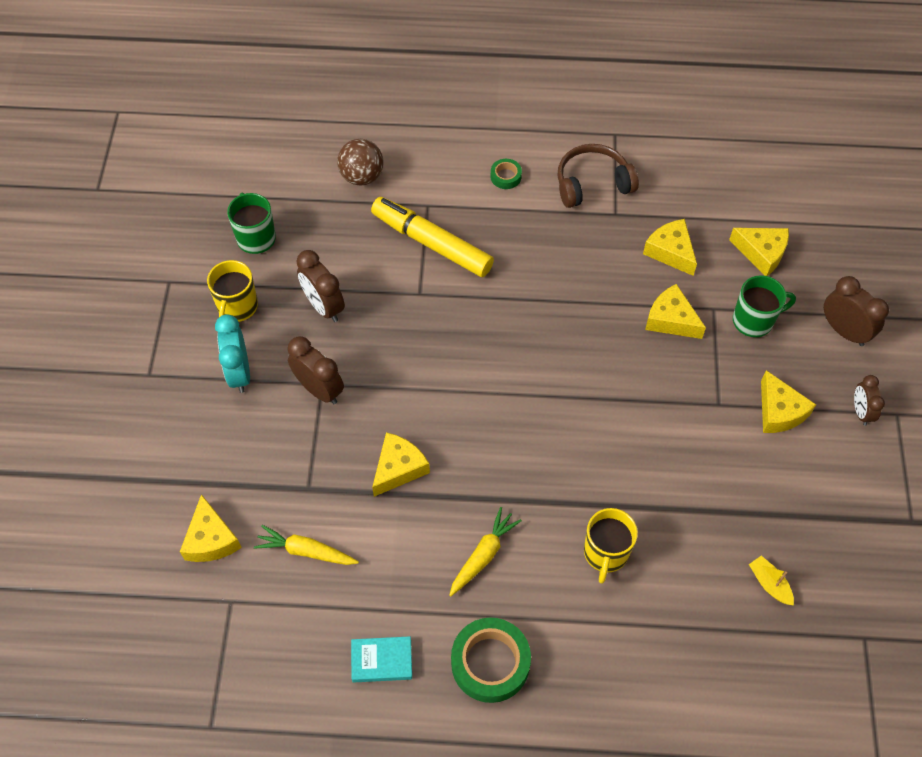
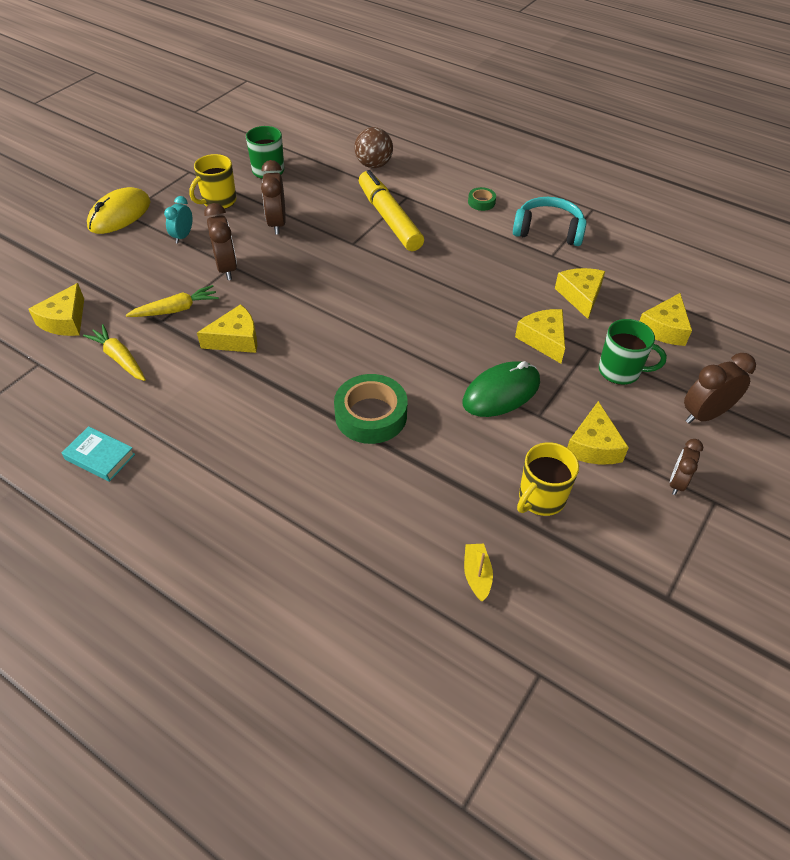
camera: 30 degrees right, 10 degrees down
turquoise clock [215,314,250,393] -> turquoise clock [164,196,192,243], size x0.65
yellow carrot [449,507,522,596] -> yellow carrot moved to [126,285,219,317]
green tape [451,618,531,703] -> green tape moved to [334,374,408,444]
brown headphones [558,144,639,208] -> turquoise headphones [513,197,587,246]
yellow mug [584,508,638,584] -> yellow mug moved to [517,442,579,516]
yellow cheese [729,228,789,276] -> yellow cheese turned 60 degrees clockwise [640,293,692,346]
brown clock [824,276,889,346] -> brown clock turned 105 degrees counterclockwise [684,353,756,424]
none -> yellow mouse [87,187,150,234]
none -> green mouse [462,361,540,417]

